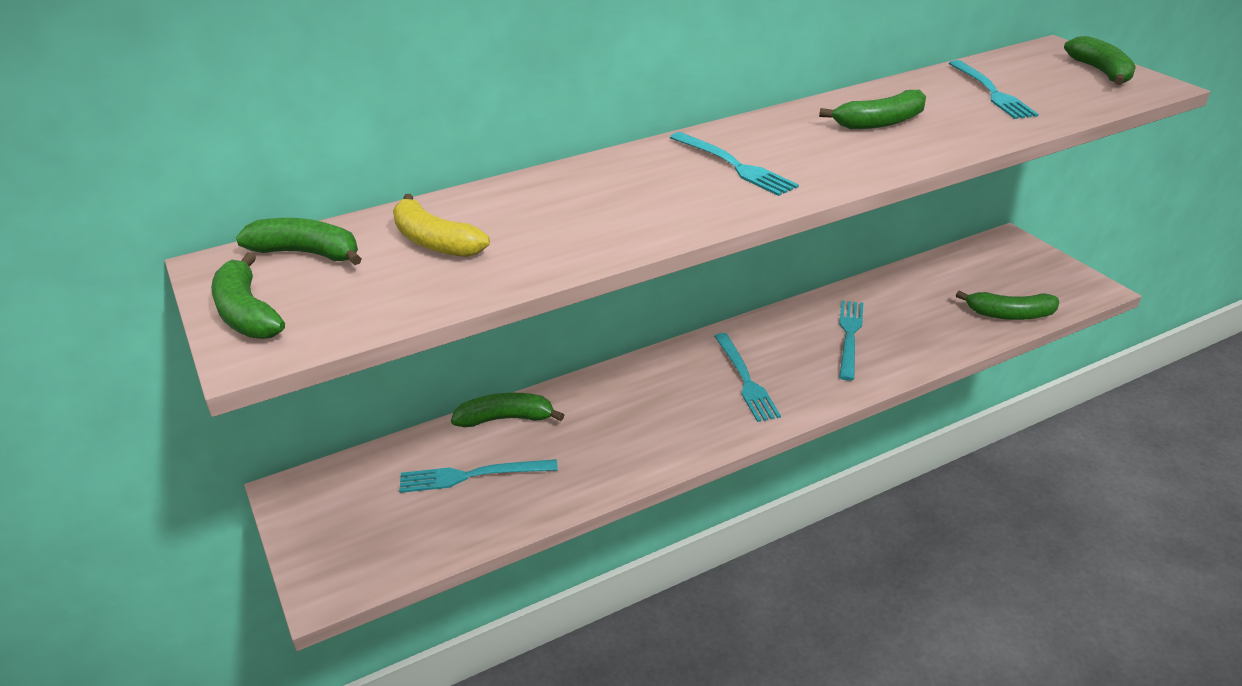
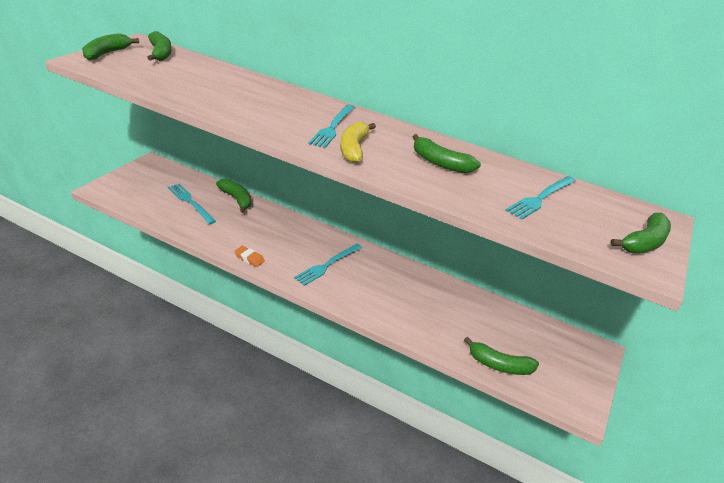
camera: 50 degrees right, 0 degrees up
yellow banana [393,194,490,257] -> yellow banana moved to [340,121,376,163]
turquoise fork [839,301,863,381] -> none
green banana [956,290,1059,320] -> green banana turned 45 degrees counterclockwise [464,337,539,375]
none -> orange eraser [234,246,265,267]

